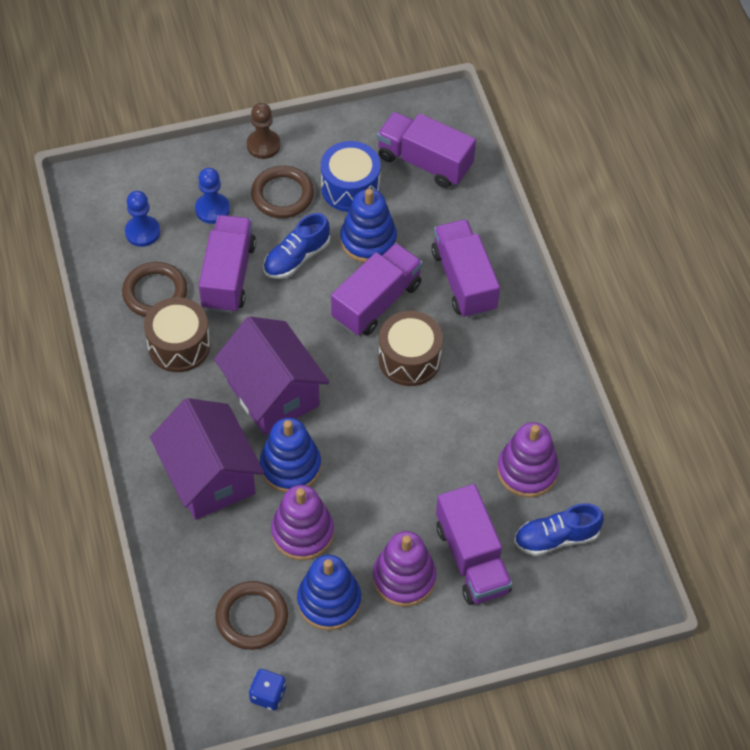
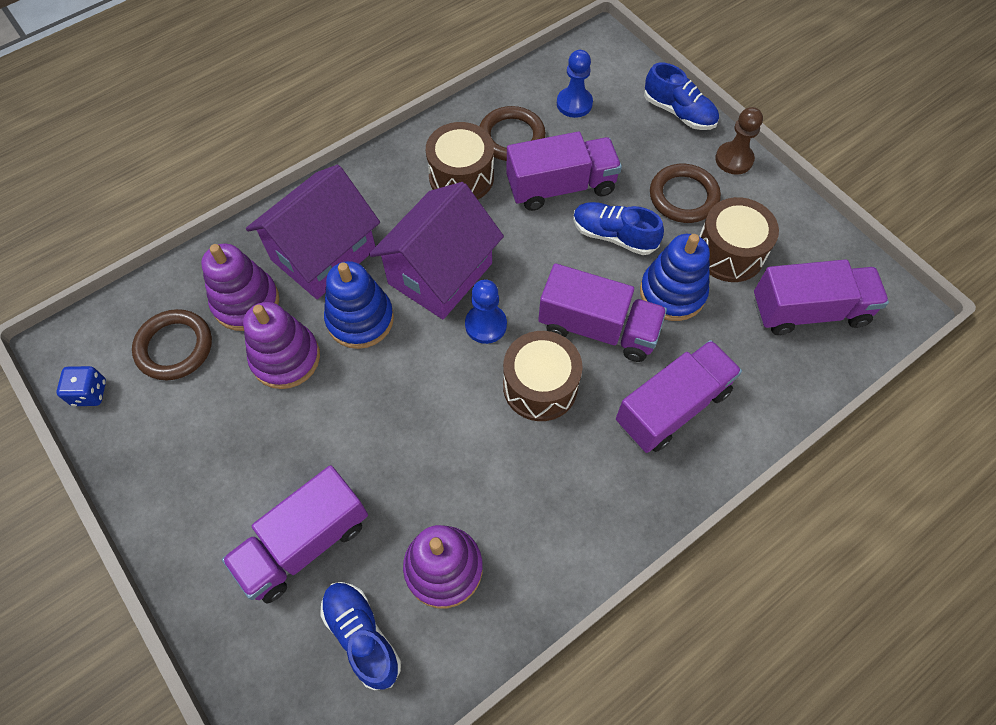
camera: 70 degrees right, 5 degrees up
blue pawn [195,168,230,224] -> blue pawn moved to [465,279,507,344]
blue stacking toy [297,555,361,630] -> none
blue drum [321,141,380,212] -> brown drum [699,197,779,282]
purple stacking toy [373,531,436,607] -> purple stacking toy moved to [201,244,279,331]
purple truck [377,112,476,188] -> purple truck turned 75 degrees clockwise [754,259,889,335]
none -> blue shoe [644,62,719,130]

